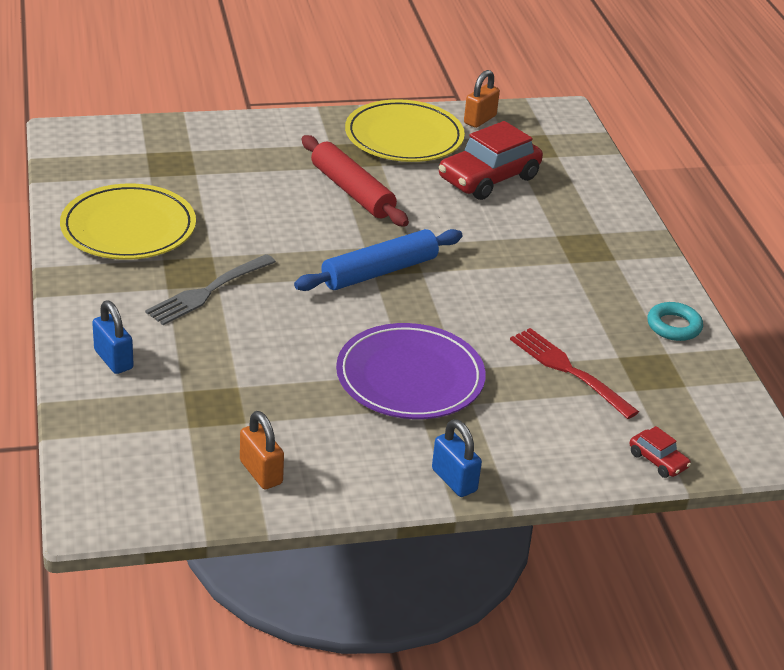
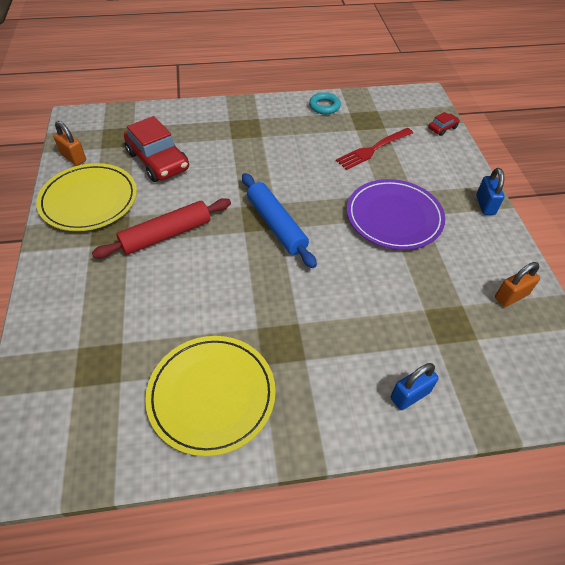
camera: 85 degrees left, 15 degrees up
grey fork [145,254,276,325] -> none
blue padlock [432,419,482,497] -> blue padlock turned 60 degrees counterclockwise [476,168,504,215]

